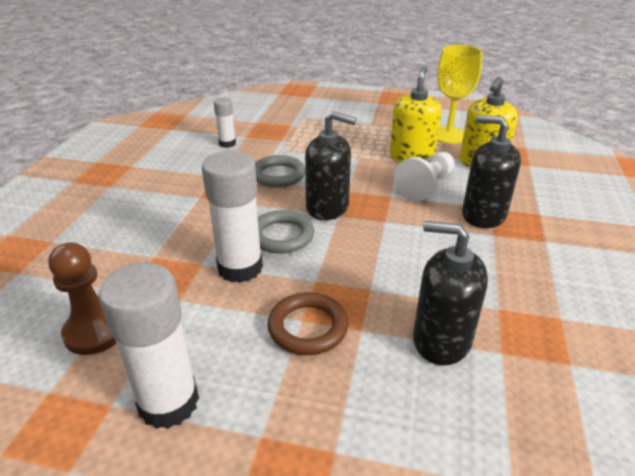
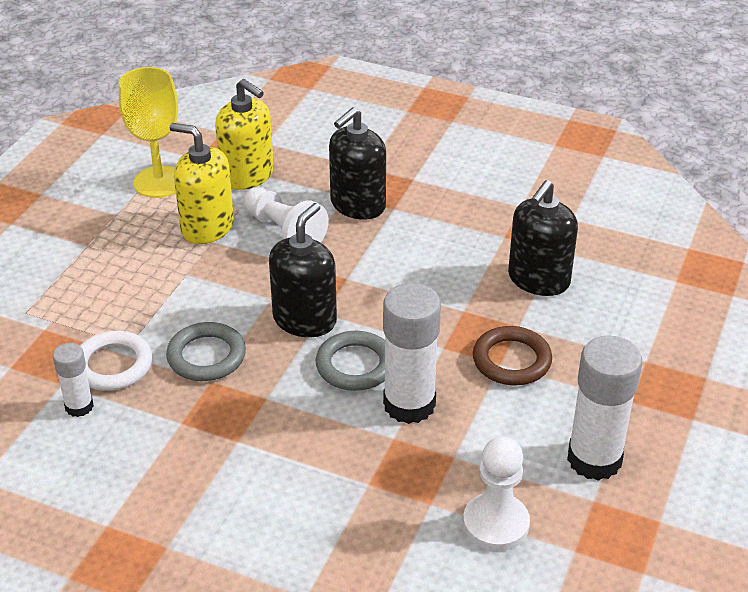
camera: 80 degrees left, 5 degrees up
brown pawn [48,242,116,355] -> white pawn [463,437,530,551]
none -> white ring [80,331,153,391]

